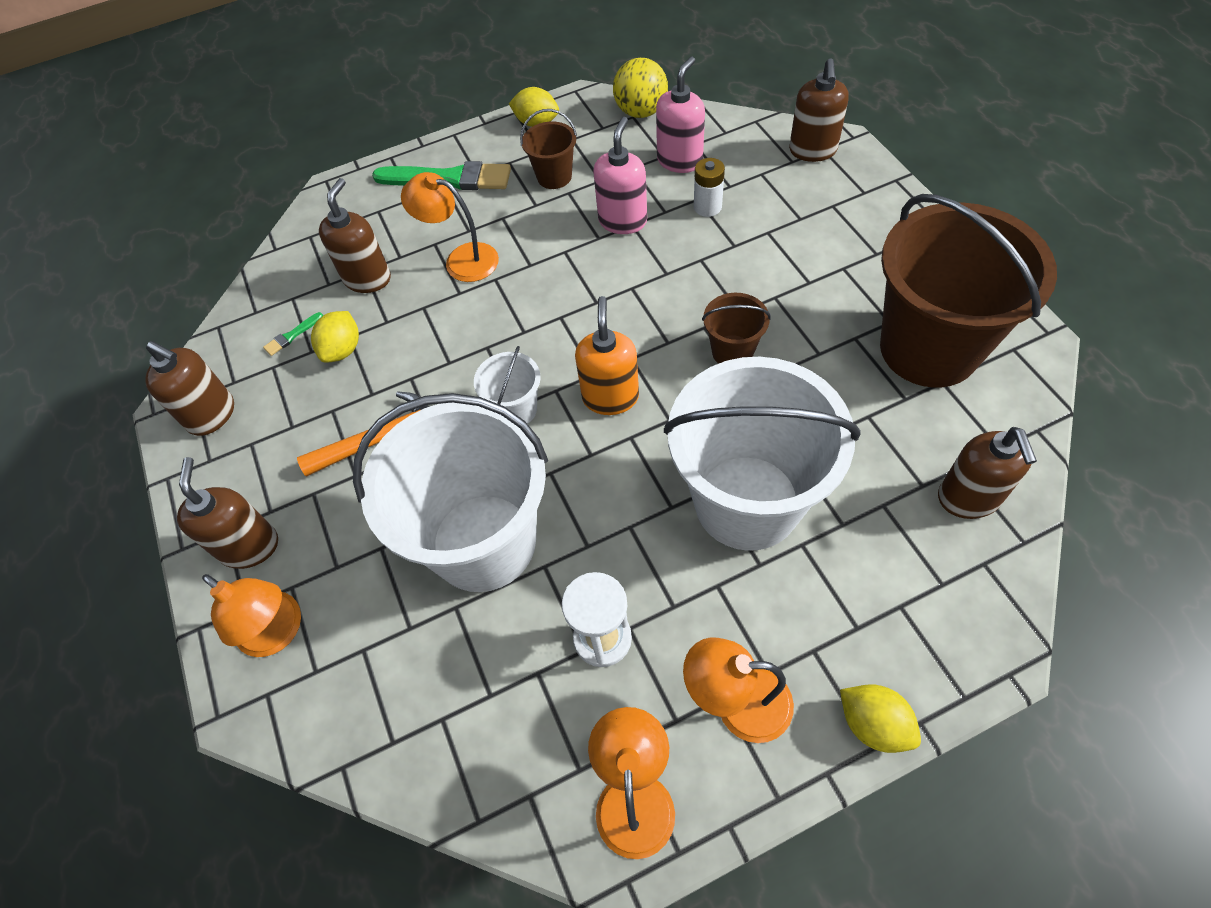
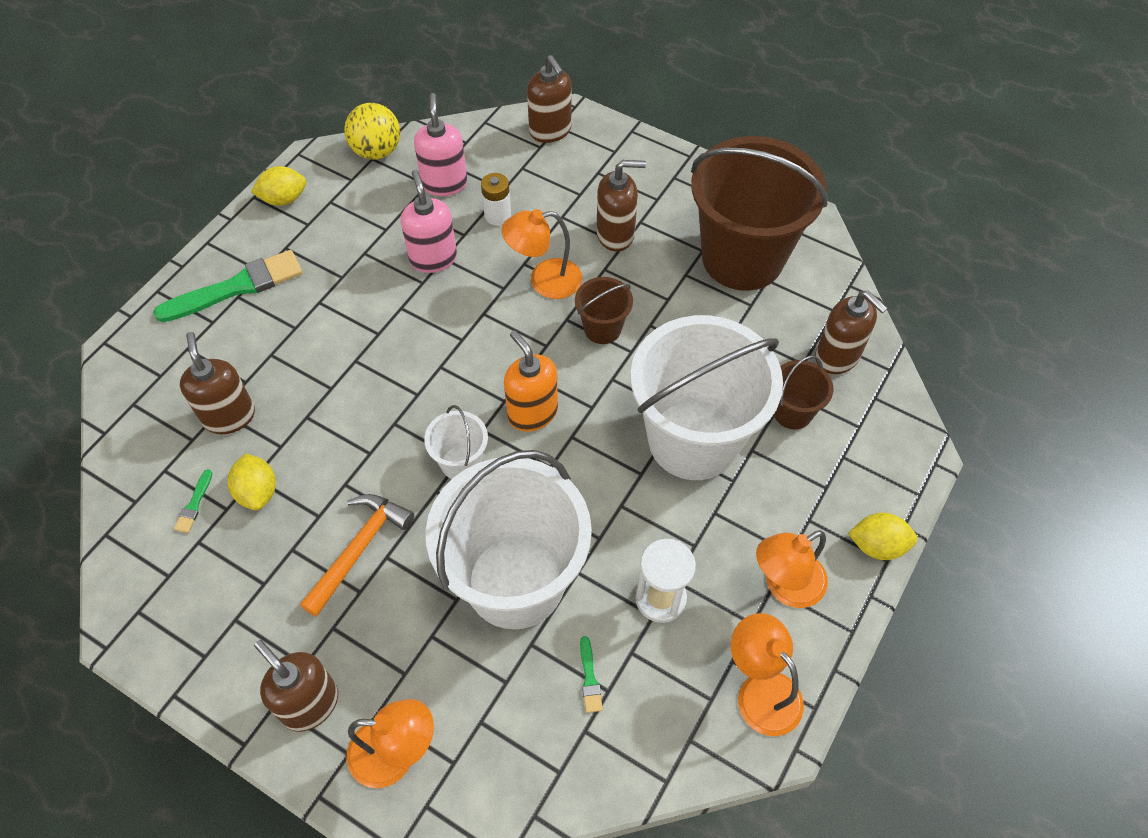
camera: 40 degrees left, 0 degrees up
brown soap dispenser [145,341,234,436] -> brown soap dispenser moved to [596,160,646,252]
orange lamp [401,172,499,282] -> orange lamp moved to [501,209,582,299]
brown bucket [520,109,577,189] -> brown bucket moved to [774,356,833,430]
none -> green brush [580,636,603,713]

